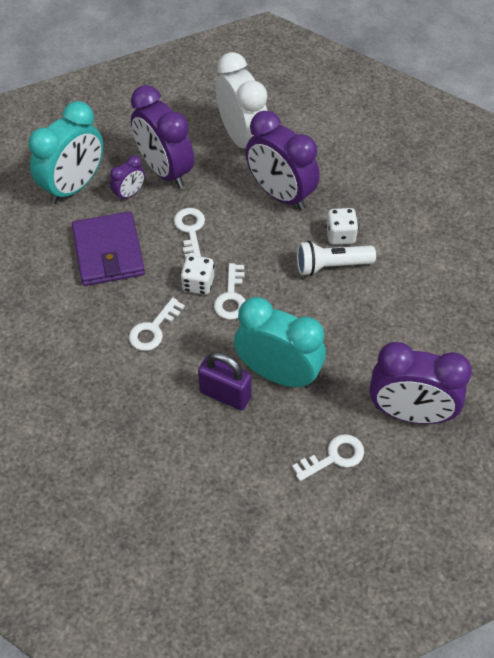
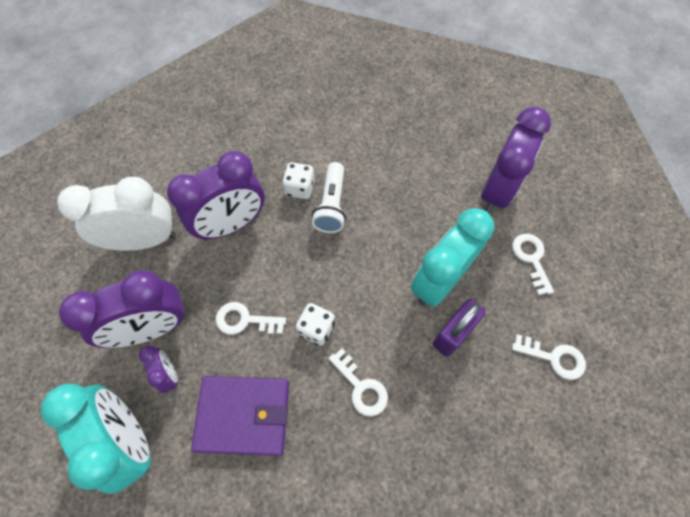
camera: 75 degrees left, 10 degrees up
white key [214,263,246,320] -> white key moved to [512,334,586,380]

